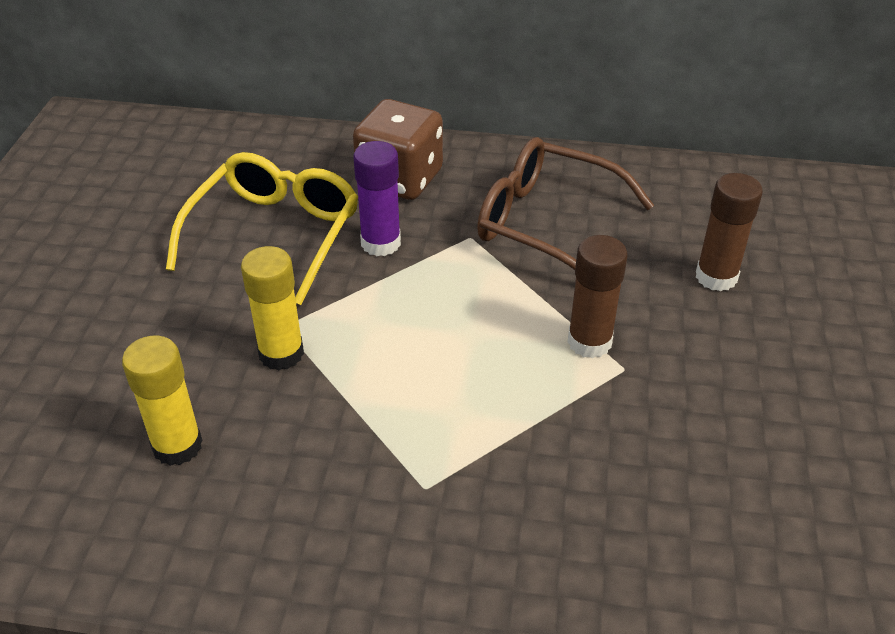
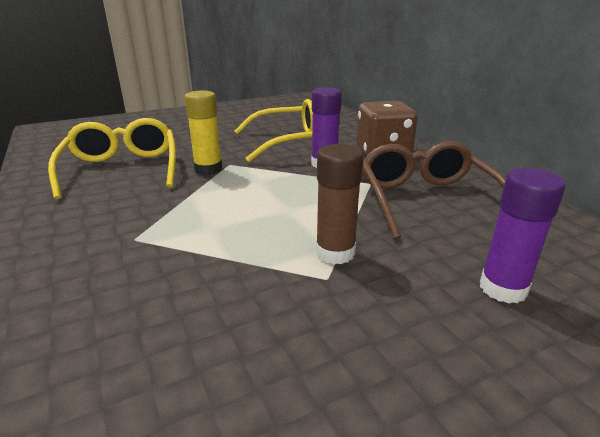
camera: 55 degrees right, 15 degrees down
yellow glue stick [122,336,202,466] -> yellow glasses [48,118,176,199]
brown glue stick [696,173,763,291] -> purple glue stick [480,168,566,304]

